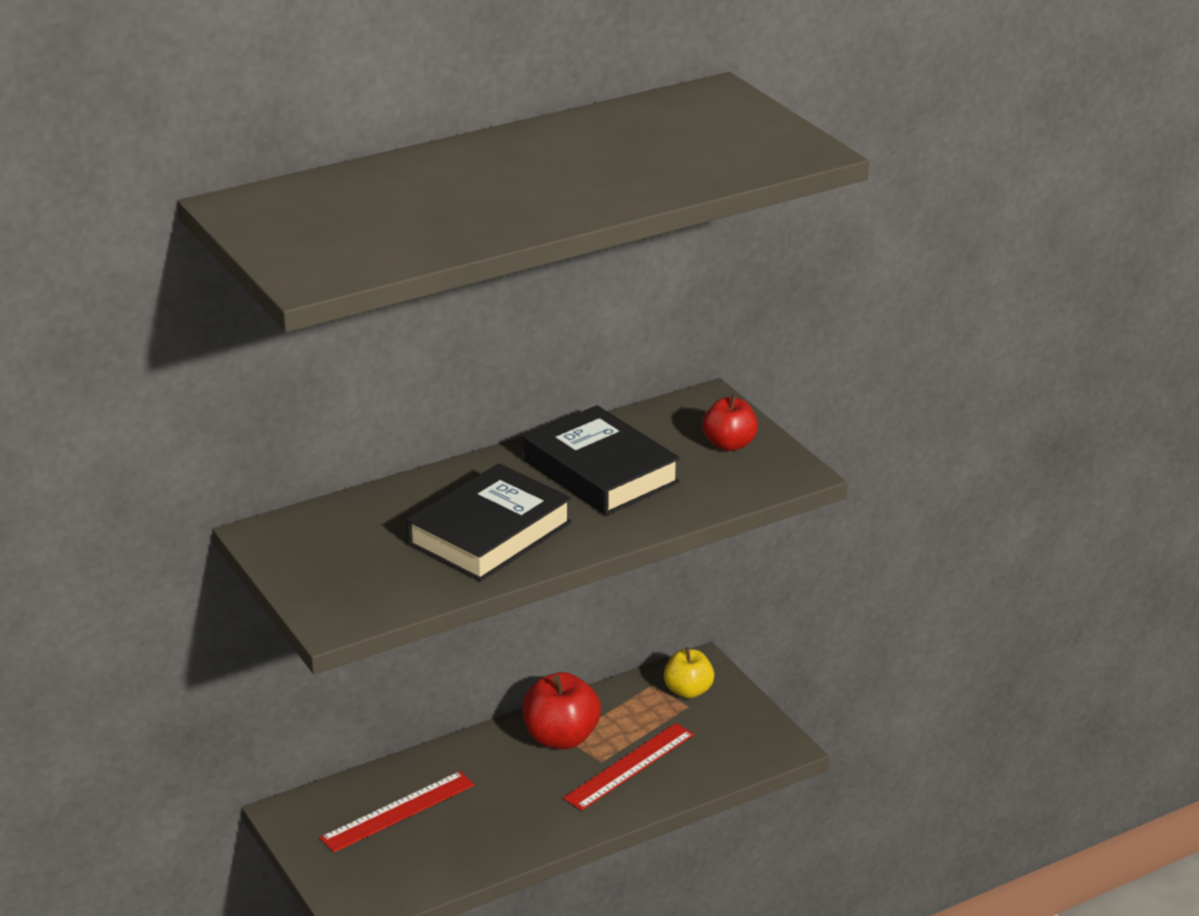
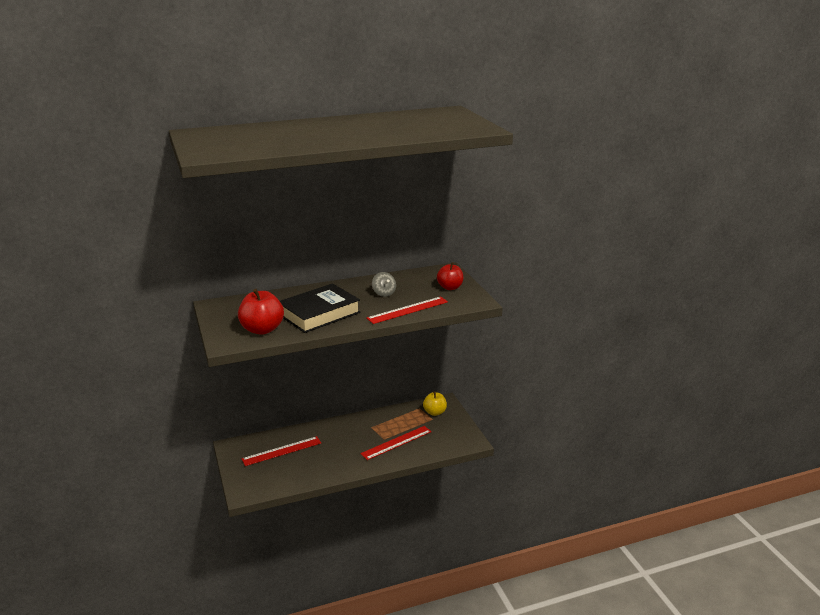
camera: 10 degrees right, 5 degrees down
red apple [523,672,601,749] -> red apple moved to [238,289,284,335]
black book [524,405,680,516] -> grey spinning top [372,272,396,297]
none -> red ruler [366,297,448,324]

